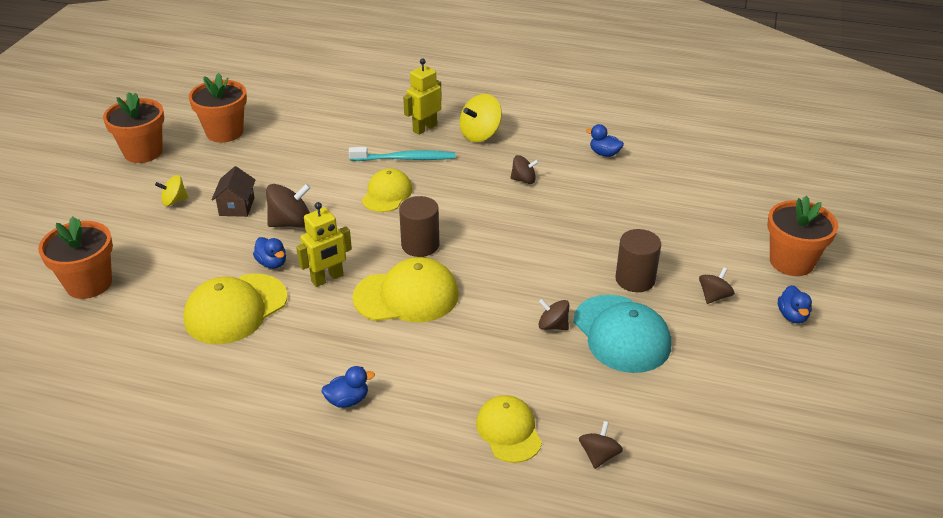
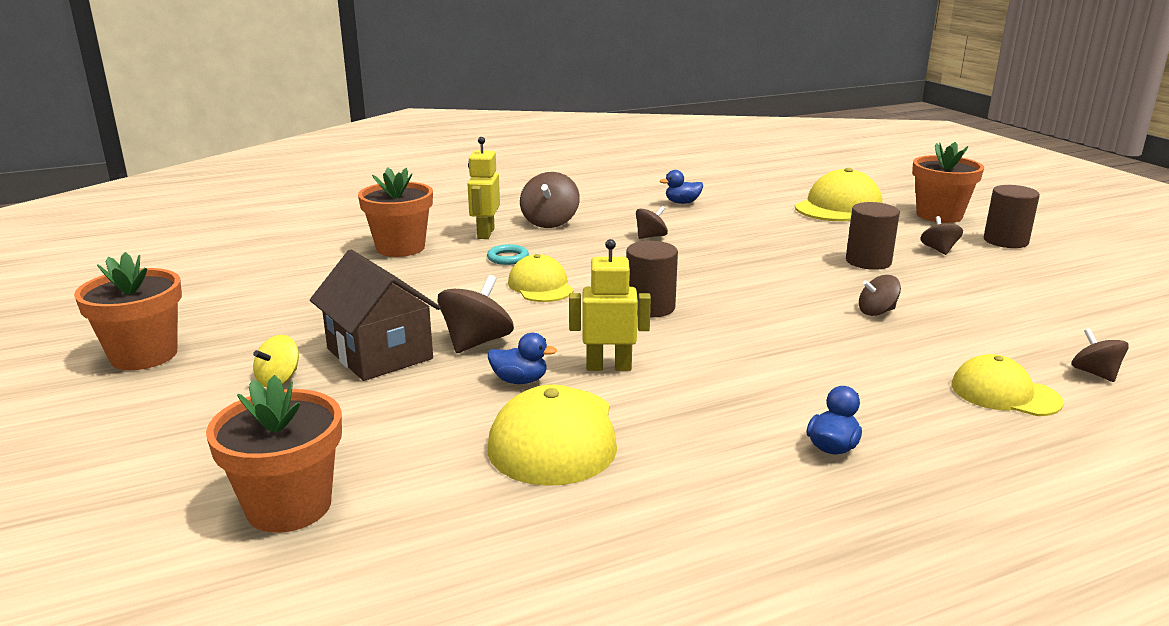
camera: 40 degrees left, 15 degrees down
orange flower pot [188,73,247,143] -> orange flower pot moved to [358,168,433,257]
brown house [212,166,255,217] -> brown house [310,250,440,381], size x1.72
yellow robot [296,202,352,287] -> yellow robot turned 105 degrees counterclockwise [569,239,651,371]
turquoise toothbrush [349,147,455,161] -> turquoise ring [487,244,529,265]
yellow cap [352,257,459,322] -> yellow cap moved to [795,168,883,221]
yellow spinning top [460,94,502,142] -> brown spinning top [520,172,580,228]
turquoise cap [574,295,671,373] -> none
blue duck [778,285,812,324] -> brown cylinder [984,185,1040,248]

